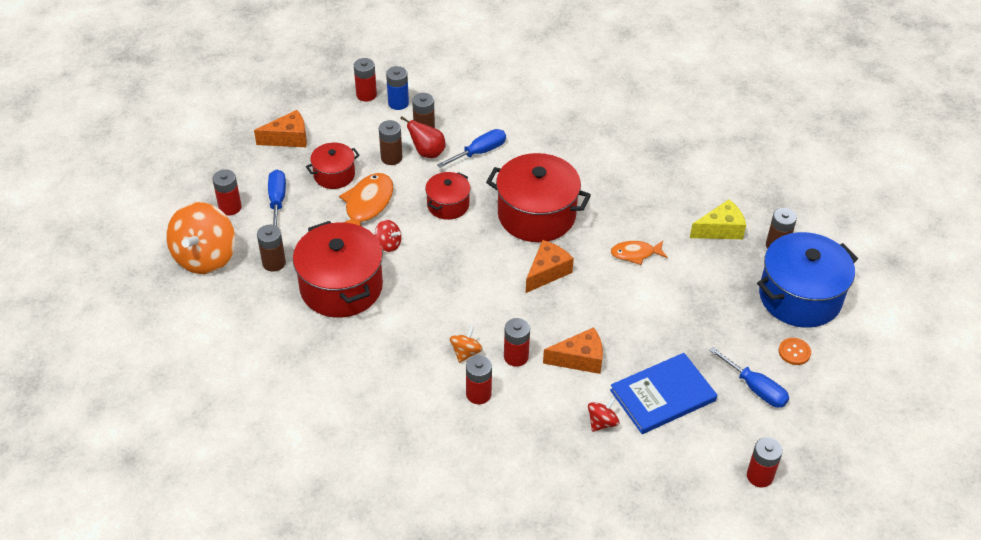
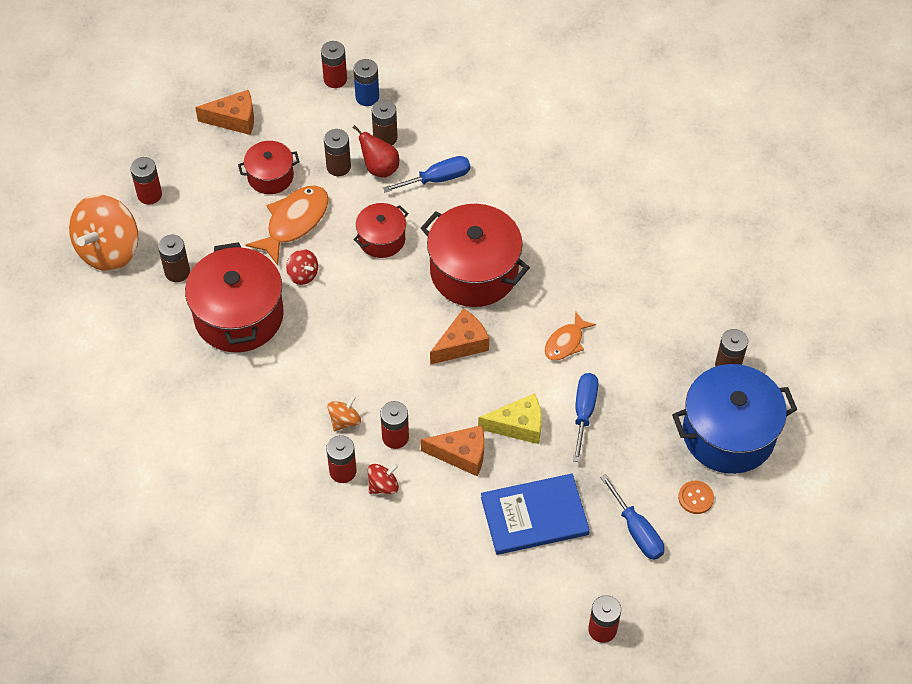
camera: 15 degrees right, 10 degrees up
blue screwdriver [268,170,286,226] -> blue screwdriver moved to [573,373,598,462]
red spinning top [588,397,619,432] -> red spinning top moved to [368,463,399,494]
orange fish [611,241,668,265] -> orange fish turned 60 degrees counterclockwise [545,311,596,361]
yellow cheese [690,199,746,239] -> yellow cheese moved to [478,393,542,444]

